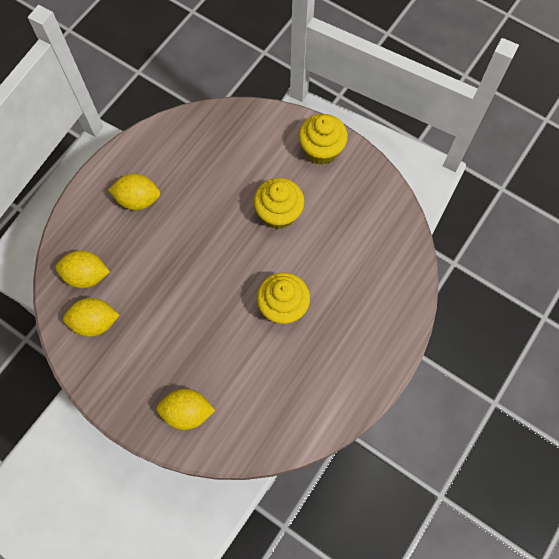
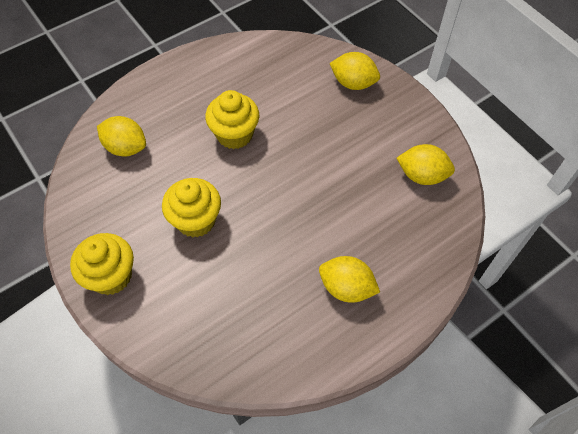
camera: 160 degrees left, 10 degrees down
yellow lemon [55,250,110,288] -> yellow lemon moved to [97,116,146,157]

